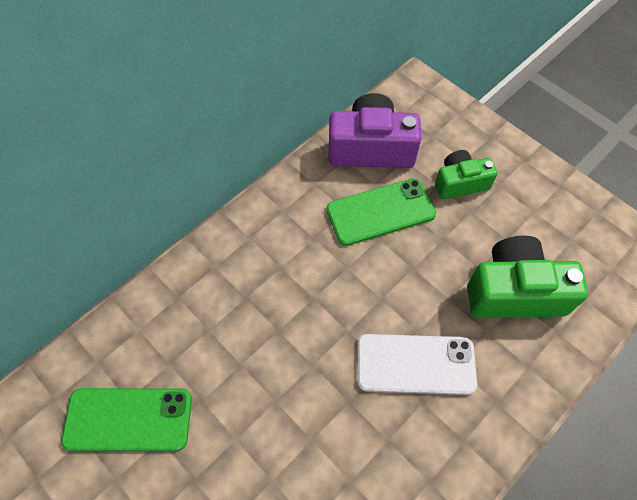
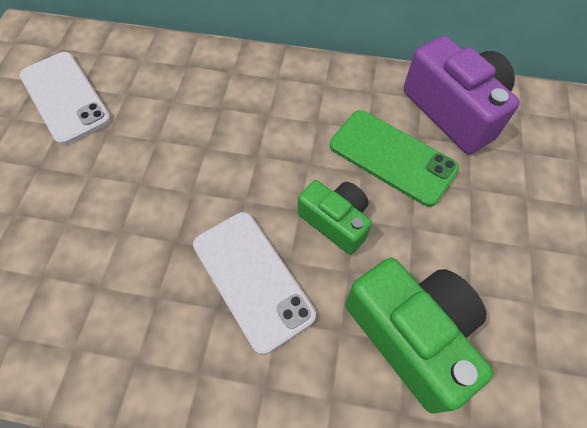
camera: 55 degrees right, 0 degrees up
green phone [61,388,192,451] -> white phone [20,52,111,145]
green camera [435,150,498,200] -> green camera moved to [298,180,372,255]

